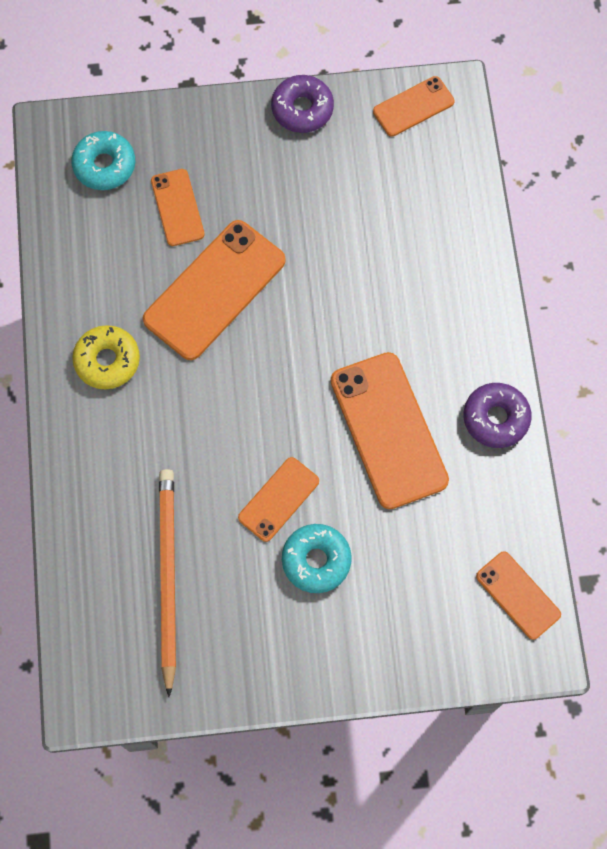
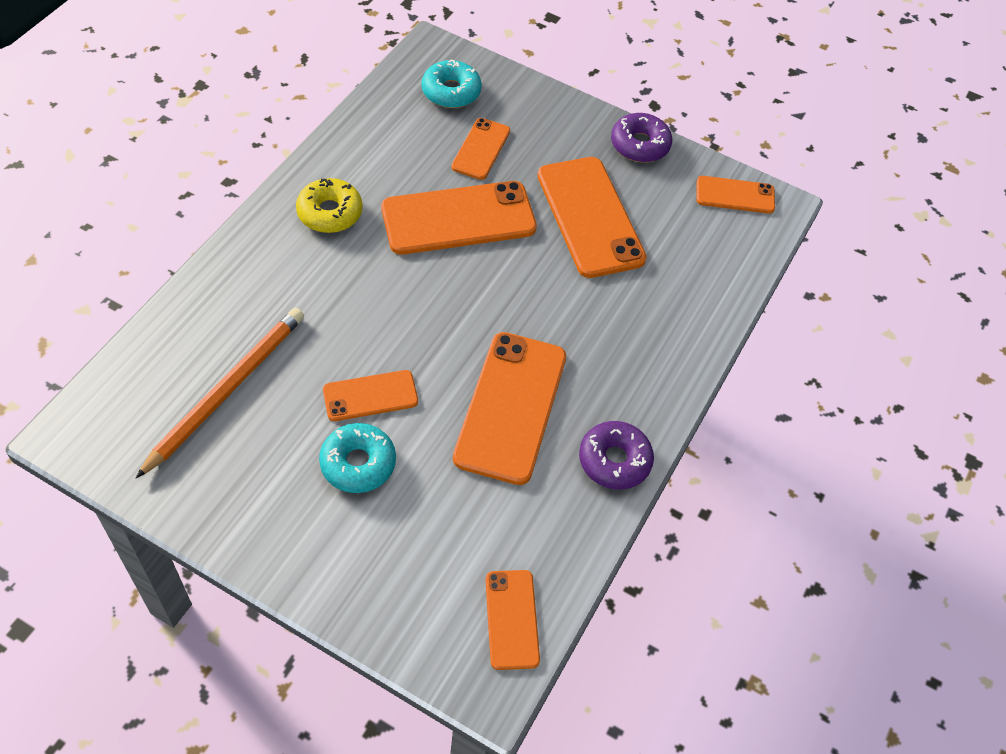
camera: 30 degrees right, 15 degrees down
none -> orange phone [537,157,647,278]

